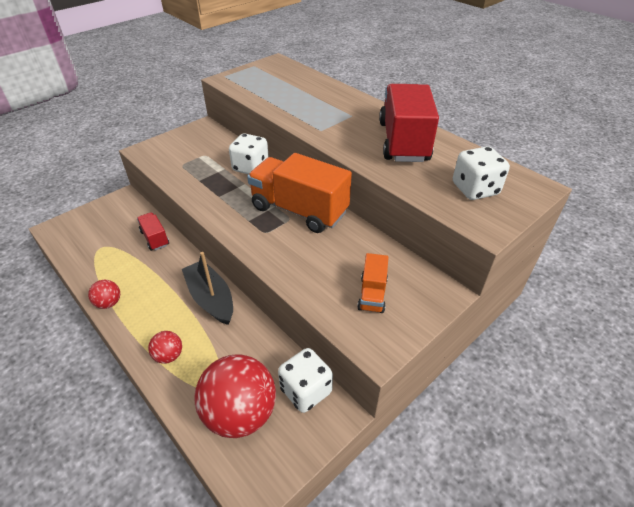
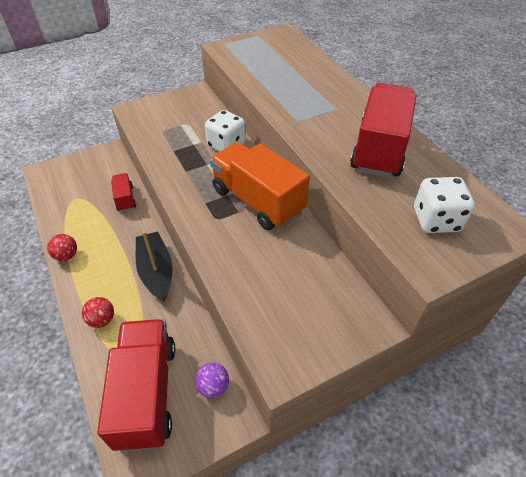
camera: 15 degrees right, 5 degrees up
red ball [194,354,276,438] -> red truck [97,319,175,451]
white dice [278,348,333,413] -> purple ball [195,363,229,398]
orange truck [357,253,388,313] -> none

